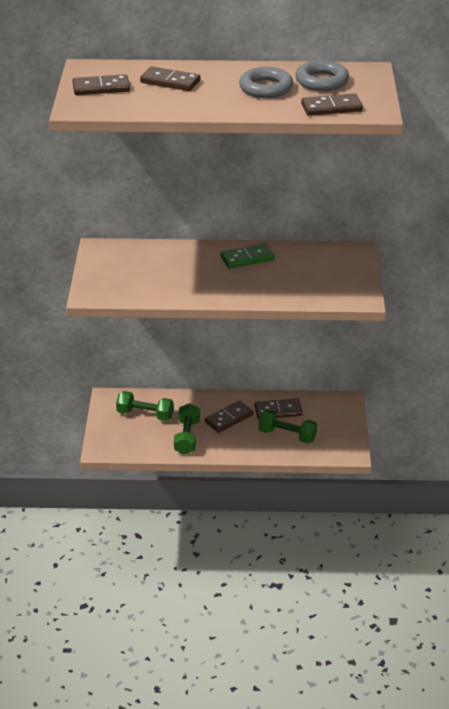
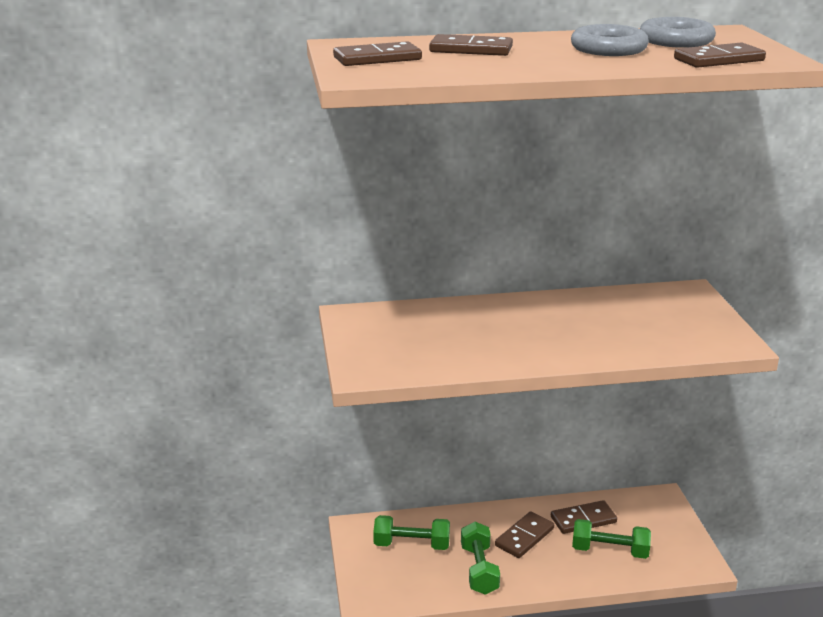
camera: 10 degrees left, 10 degrees down
green domino [221,243,275,269] -> none

